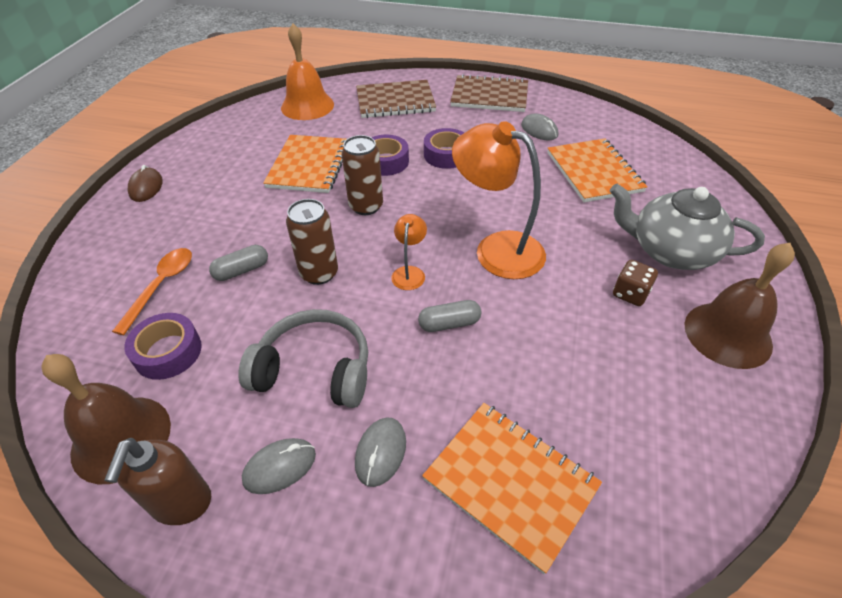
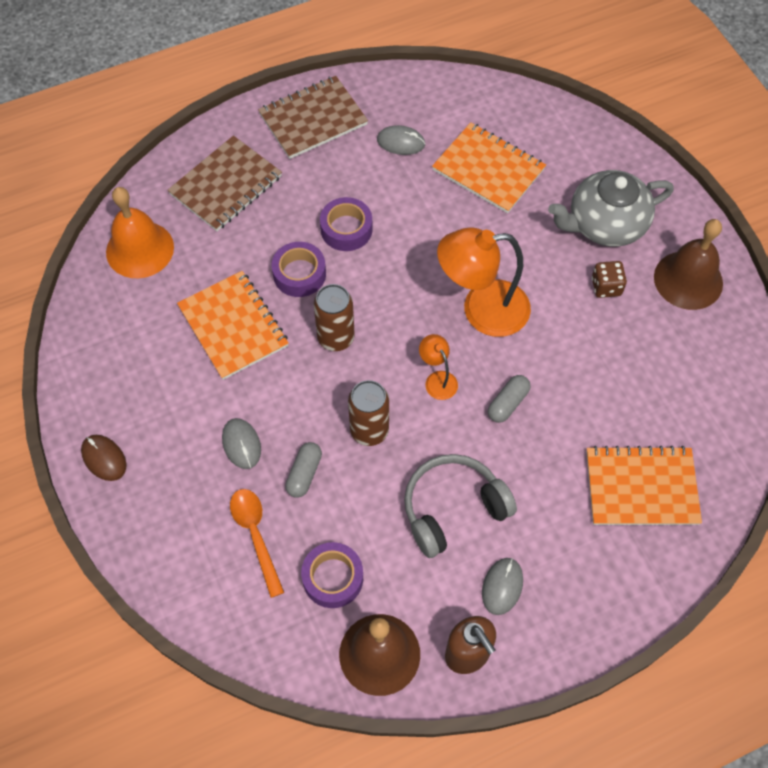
camera: 40 degrees left, 15 degrees up
grey mouse [355,417,406,487] -> grey mouse moved to [222,418,261,469]

